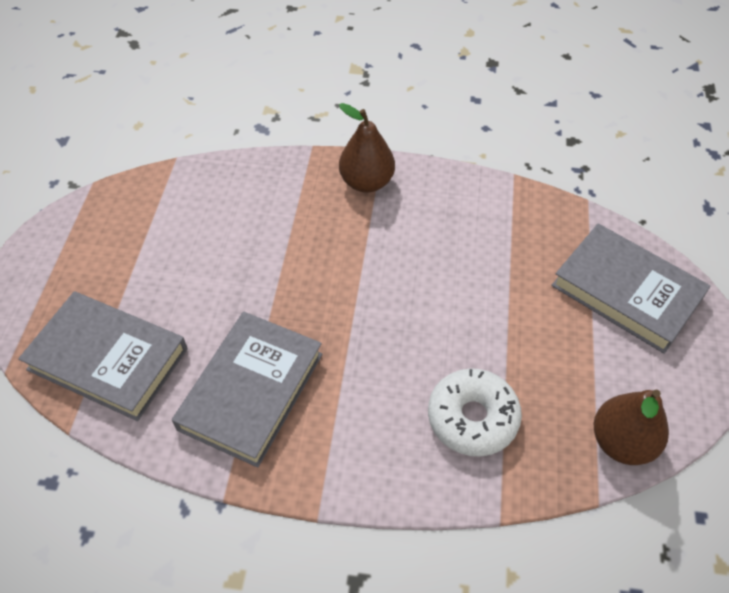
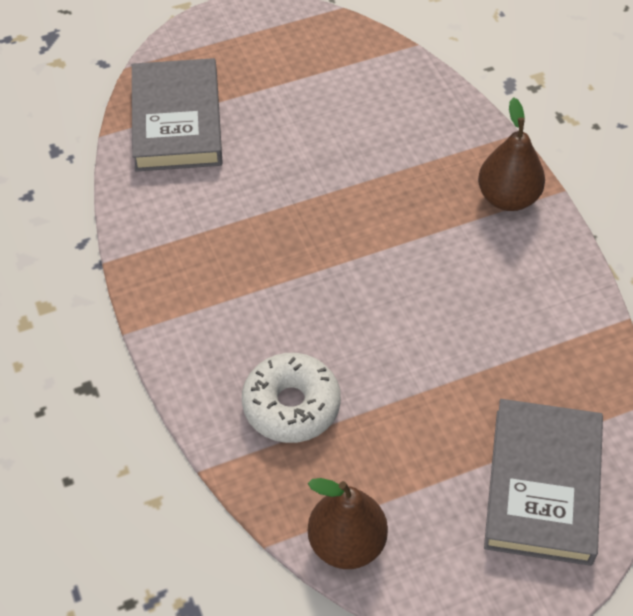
camera: 60 degrees right, 0 degrees up
grey book [172,312,323,468] -> none

